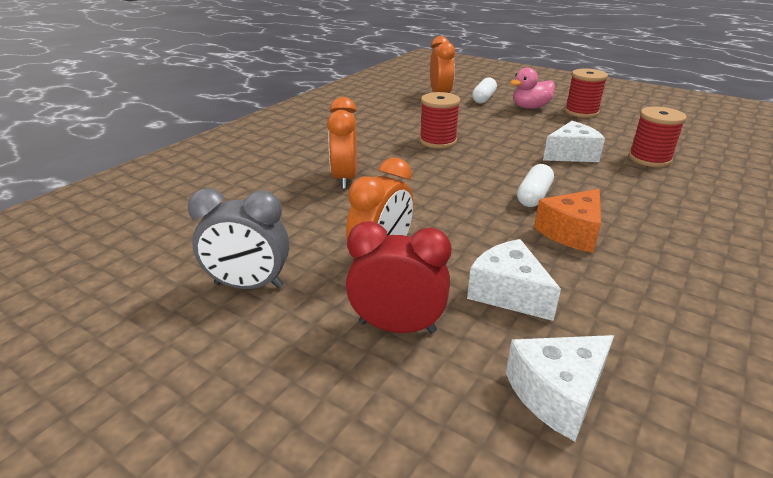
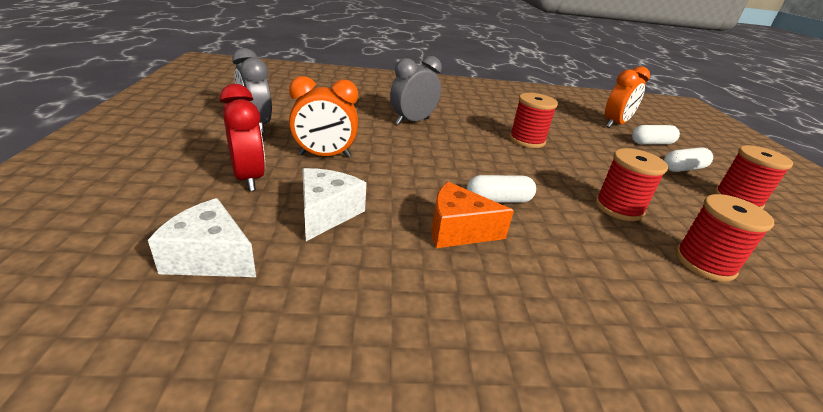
camera: 50 degrees right, 0 degrees up
orange clock [327,97,357,189] -> grey clock [390,56,442,125]
pink duck [510,67,555,109] -> white capsule [664,147,713,172]
white cheese [543,121,605,162] -> red spool [595,148,668,221]

